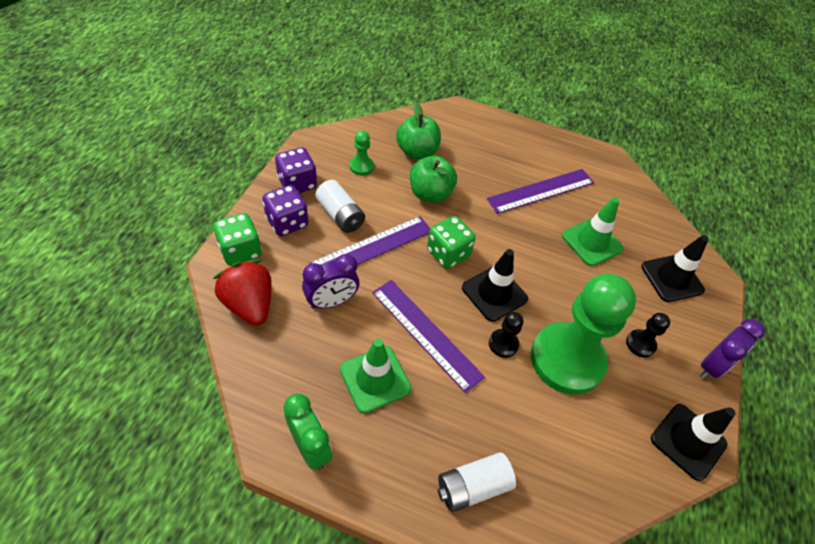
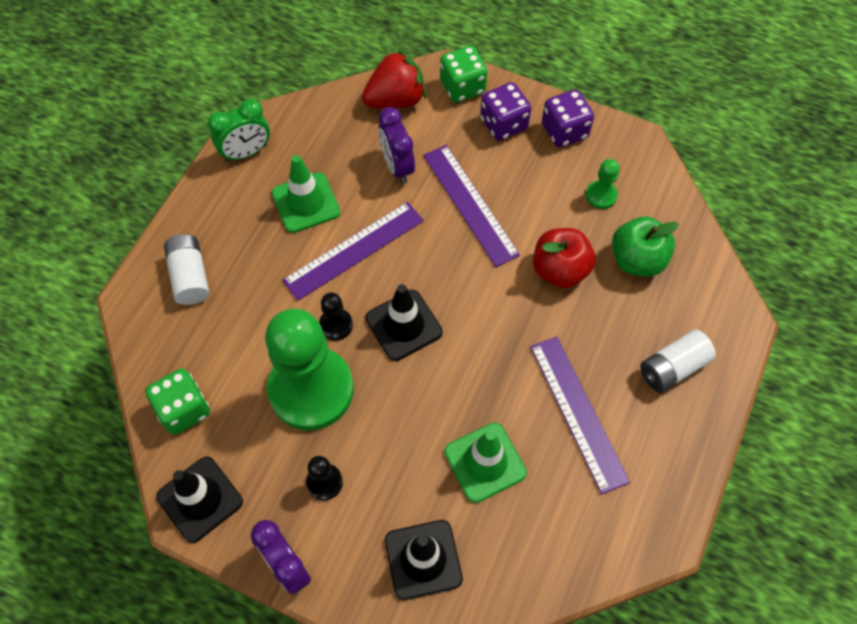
camera: 100 degrees right, 10 degrees up
white battery [315,180,365,233] -> white battery moved to [640,330,716,393]
green apple [410,156,457,203] -> red apple [533,228,596,288]
green dice [427,216,476,269] -> green dice moved to [145,369,210,435]

